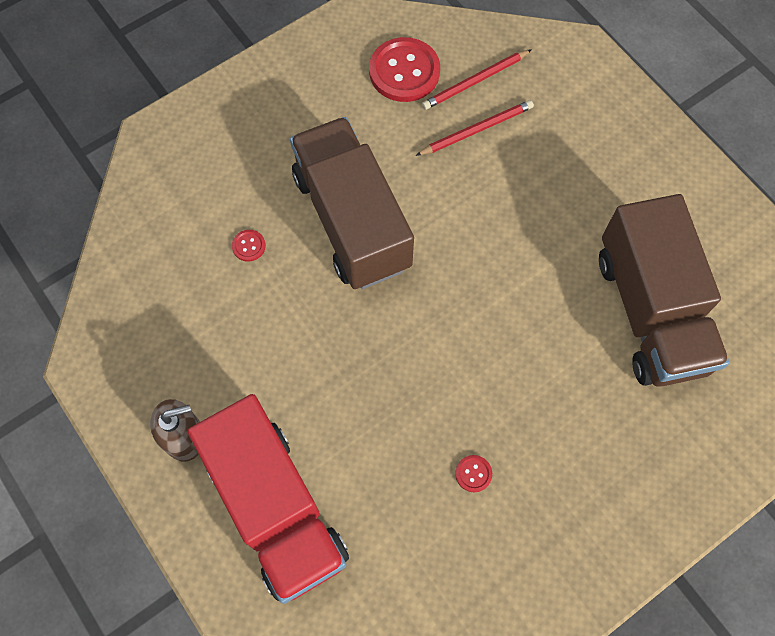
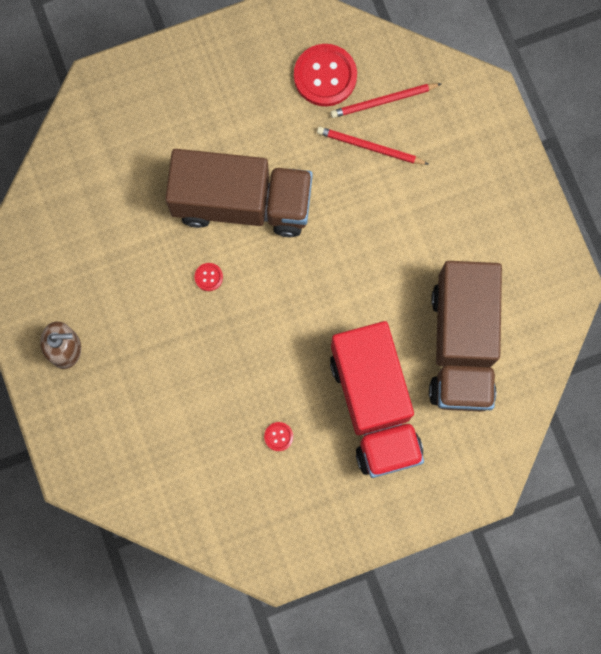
camera: 15 degrees right, 10 degrees up
red truck [188,394,349,604] -> red truck moved to [330,321,424,478]
red button [232,230,266,262] -> red button moved to [194,263,223,291]
brown truck [290,117,414,289] -> brown truck turned 105 degrees clockwise [165,149,313,237]
red pencil [416,100,534,156] -> red pencil turned 150 degrees counterclockwise [317,127,429,165]

